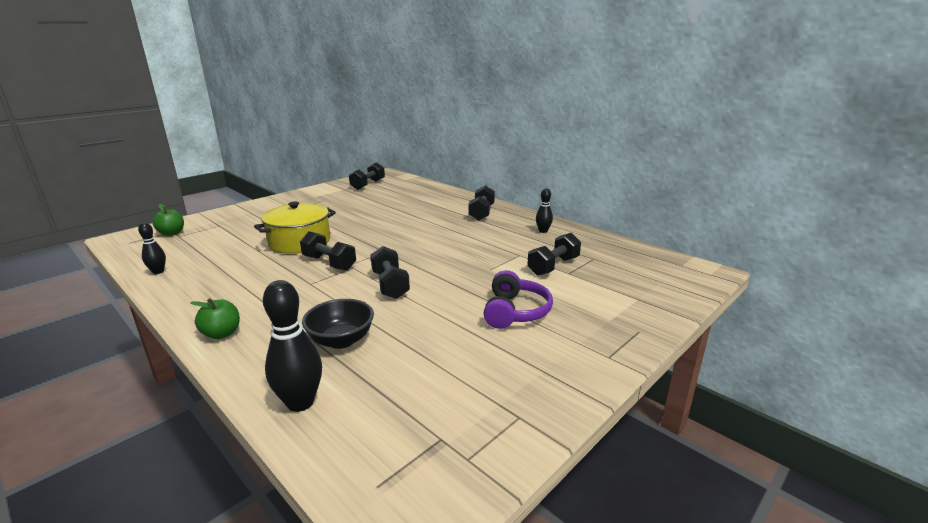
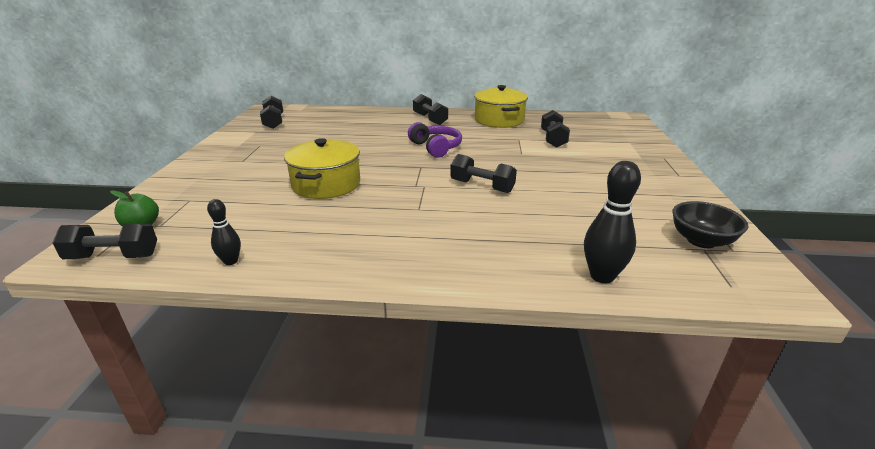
camera: 40 degrees left, 5 degrees up
green apple [190,298,240,339] -> none
black dumbbell [300,231,356,271] -> black dumbbell moved to [53,224,157,259]
black bowl [302,299,374,349] -> black bowl moved to [672,201,749,248]
purple headphones [484,270,553,329] -> purple headphones moved to [408,122,462,158]
black bowling pin [536,188,553,233] -> yellow pot [474,85,528,128]

